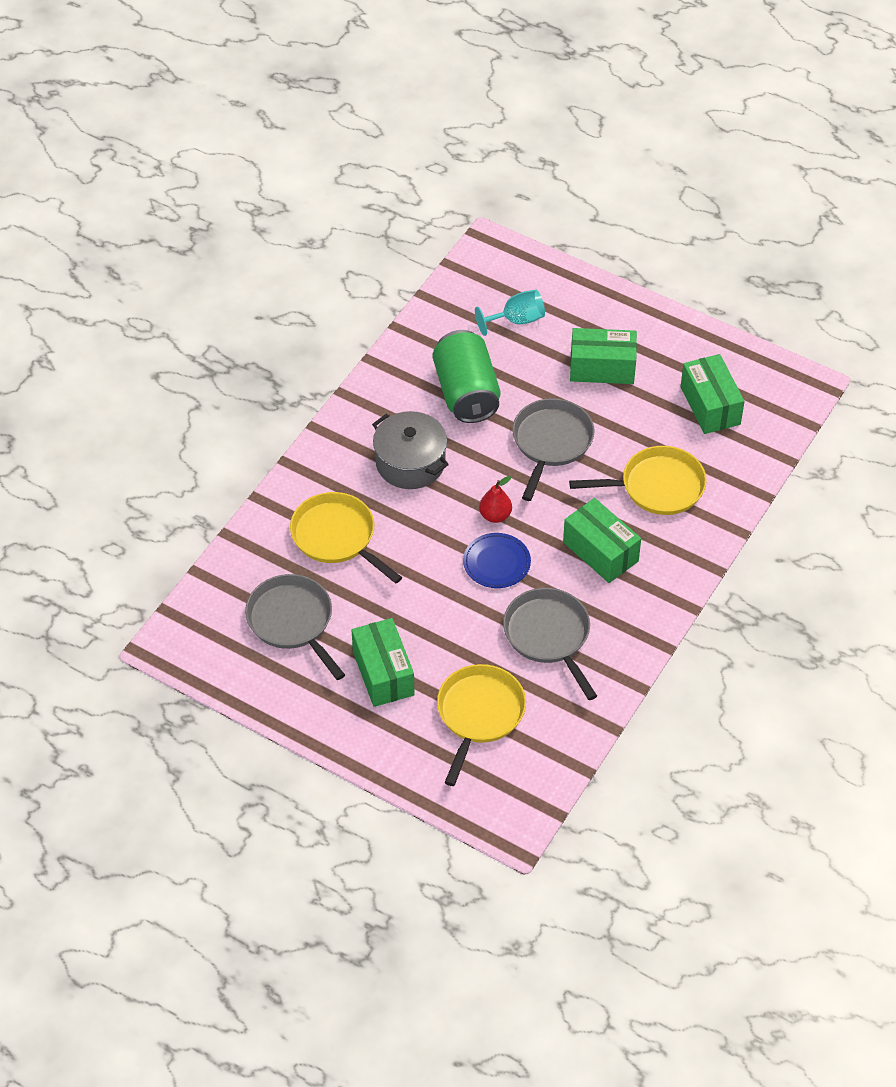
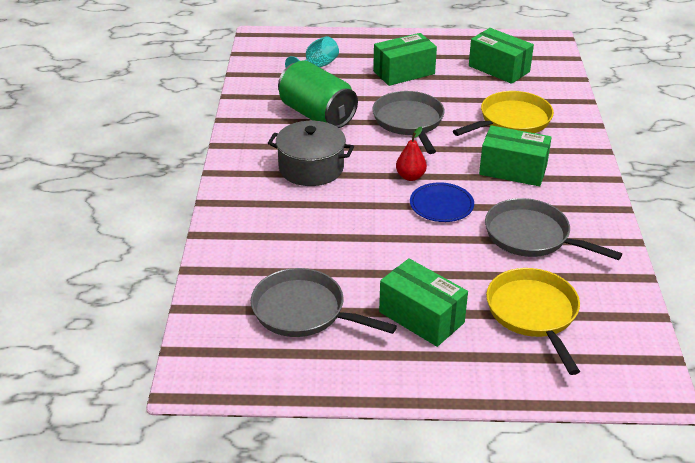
camera: 30 degrees left, 15 degrees down
yellow pan [290,492,402,583] -> none

